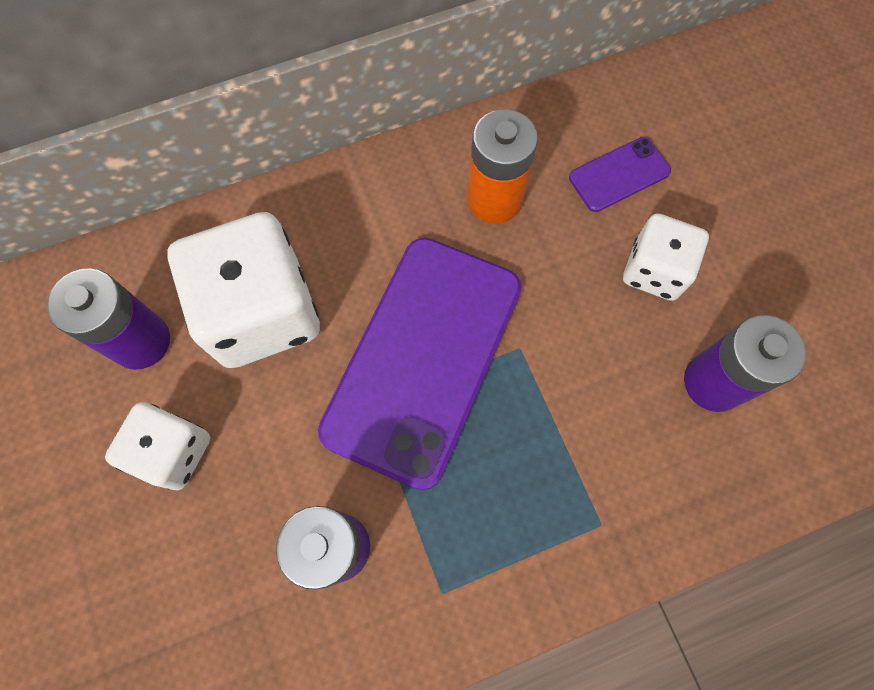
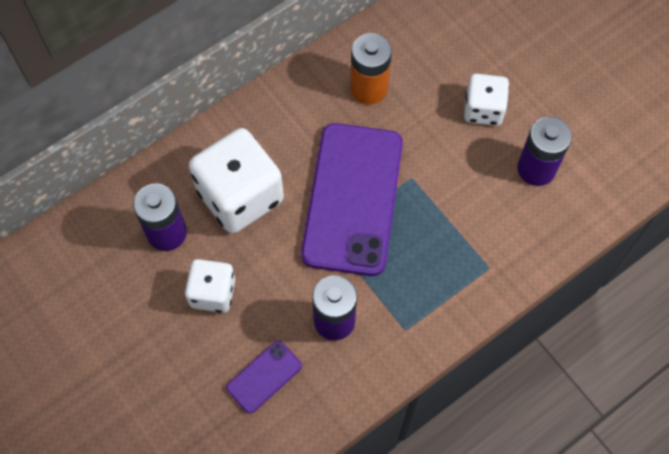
camera: 15 degrees left, 5 degrees down
purple phone [569,137,671,212] -> purple phone moved to [226,341,302,413]

